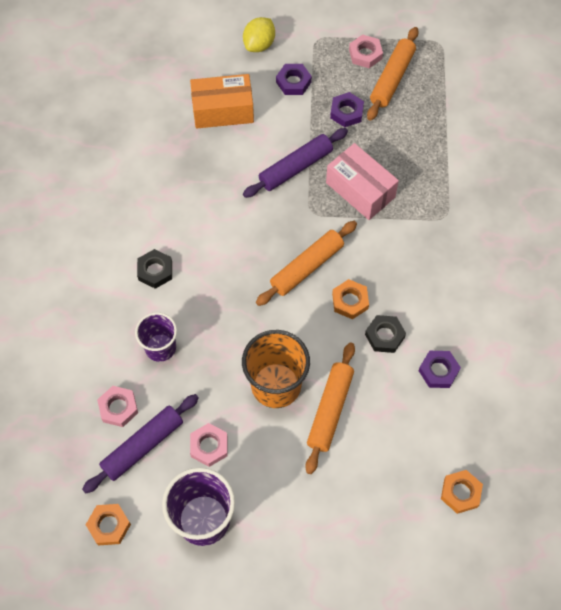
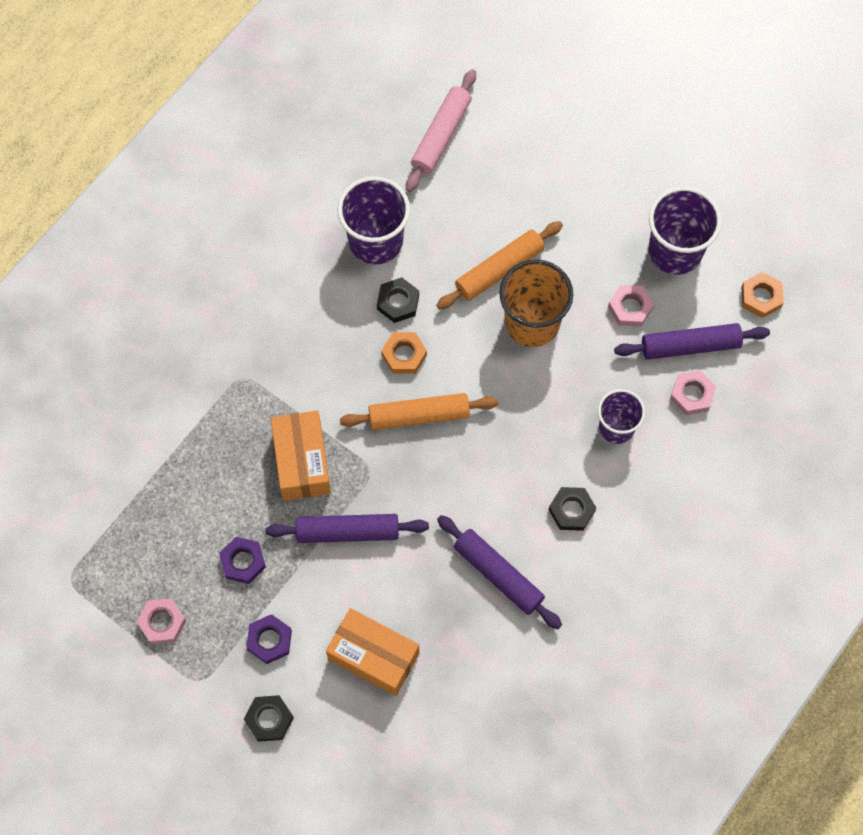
camera: 145 degrees left, 5 degrees up
yellow lemon [243,17,275,52] -> black nut [244,695,294,742]
pink box [326,143,399,220] -> orange box [271,411,331,501]
orange rolling pin [367,27,419,121] -> none
purple nut [419,351,461,388] -> purple cup [337,176,410,265]
orange nut [441,470,483,514] -> pink rolling pin [406,69,476,192]
none -> purple rolling pin [437,515,562,629]

